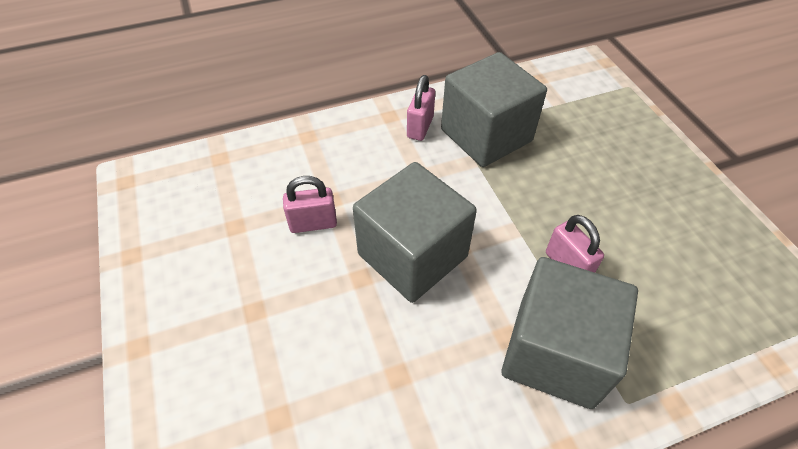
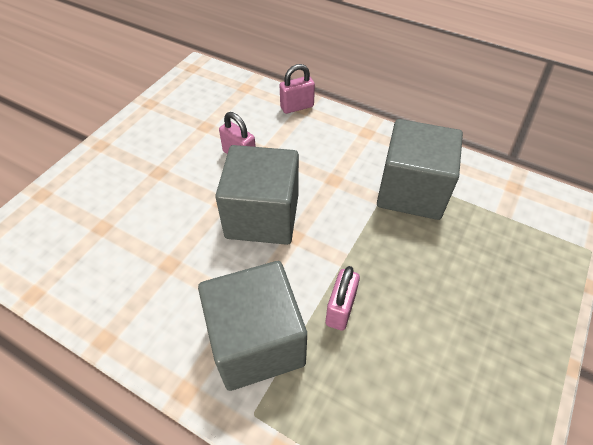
camera: 50 degrees right, 0 degrees up
pink padlock [407,75,435,141] -> pink padlock moved to [280,64,315,114]

